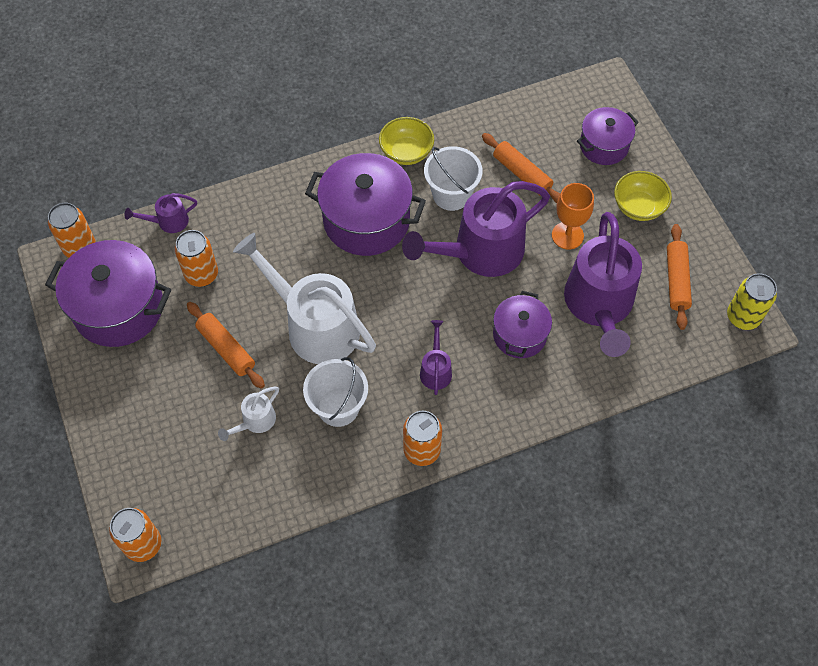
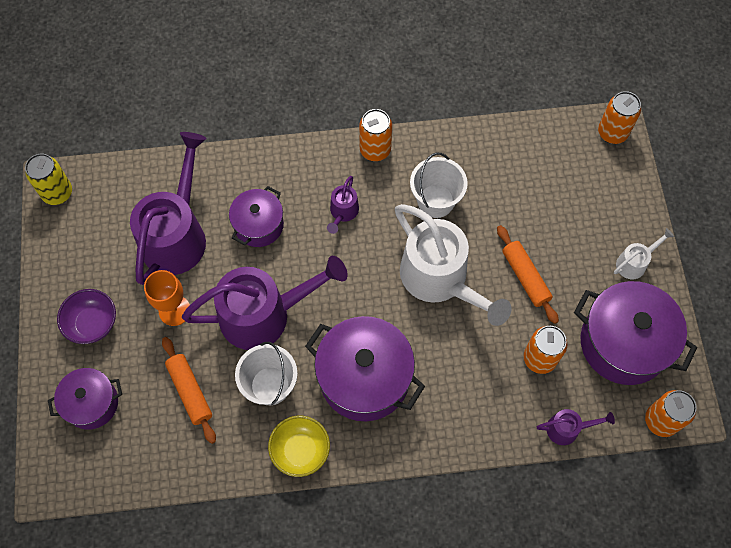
camera: 165 degrees left, 5 degrees up
white watering can [218,387,279,441] -> white watering can moved to [614,228,674,279]
yellow bowl [614,171,672,221] -> purple bowl [57,289,116,344]
orange rolling pin [667,224,692,330] -> none

